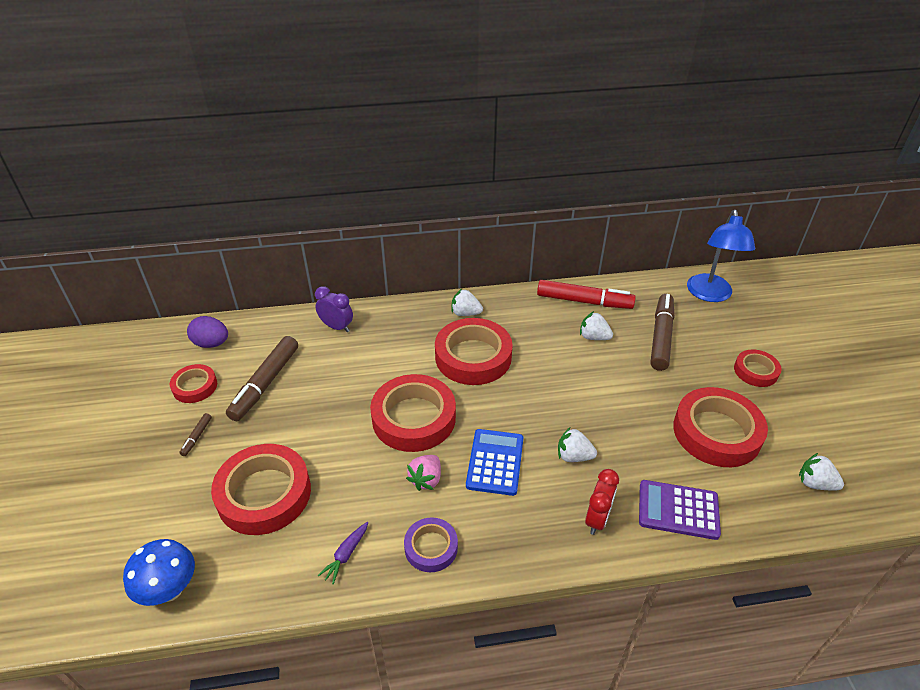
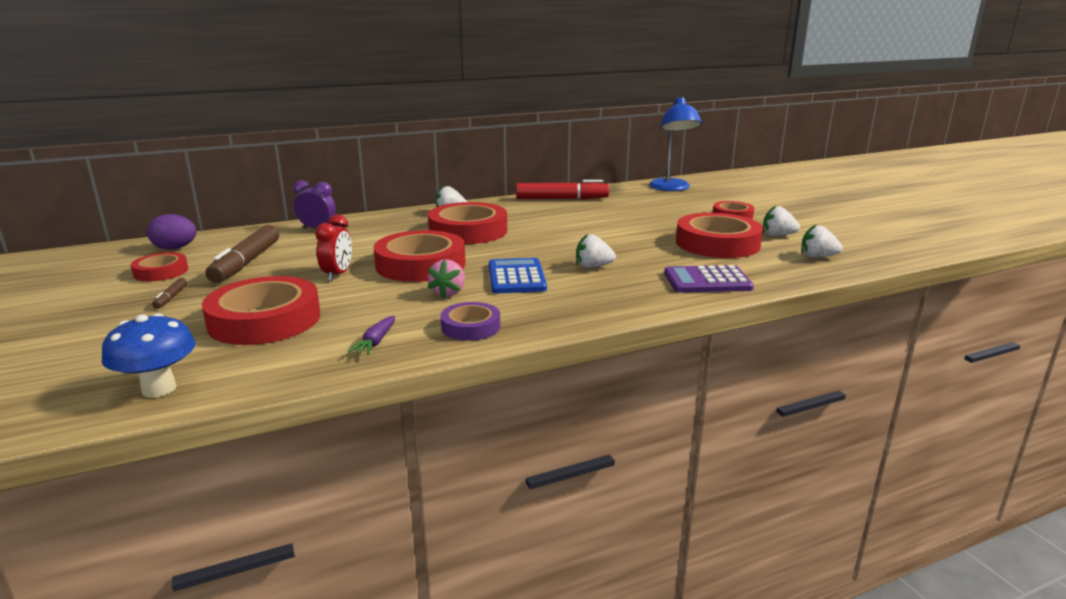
camera: 15 degrees left, 20 degrees down
white strawberry [580,311,613,340] -> white strawberry moved to [763,206,800,236]
red clock [585,469,619,535] -> red clock moved to [315,215,352,281]
brown marker [651,294,674,371] -> none

